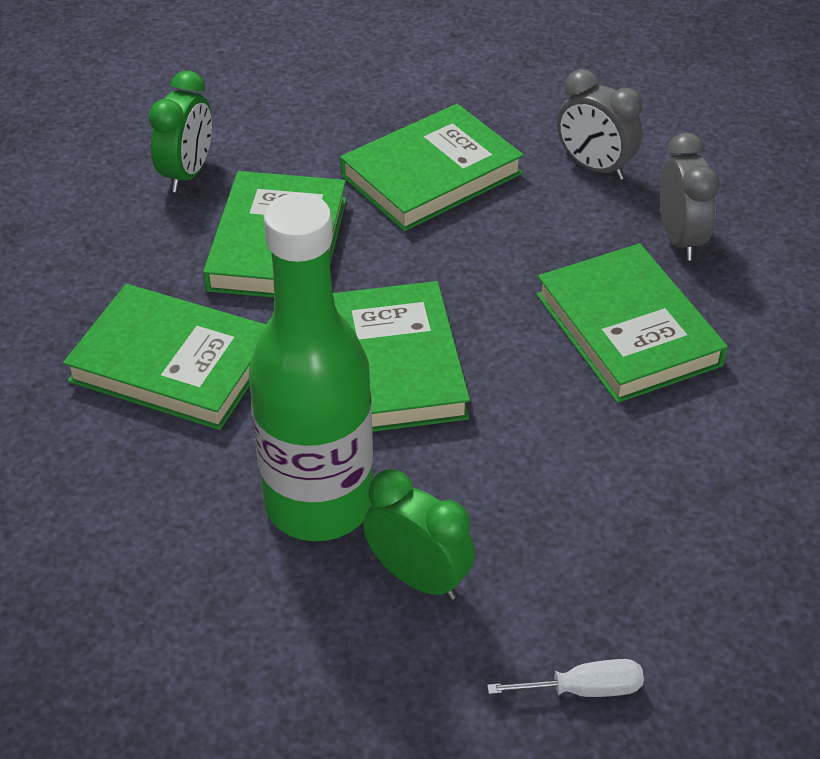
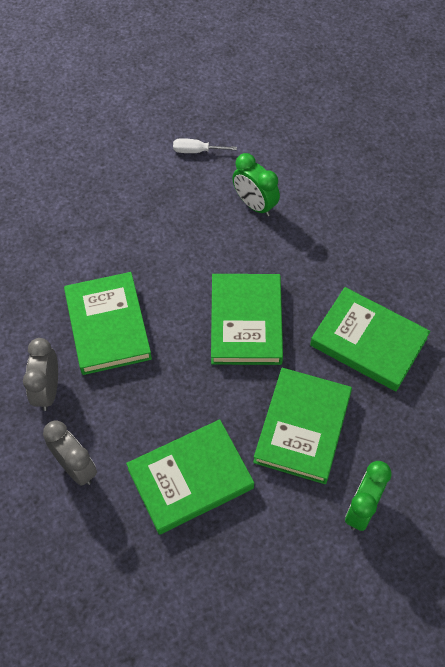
camera: 170 degrees left, 15 degrees up
green bottle [249,193,373,541] -> none

